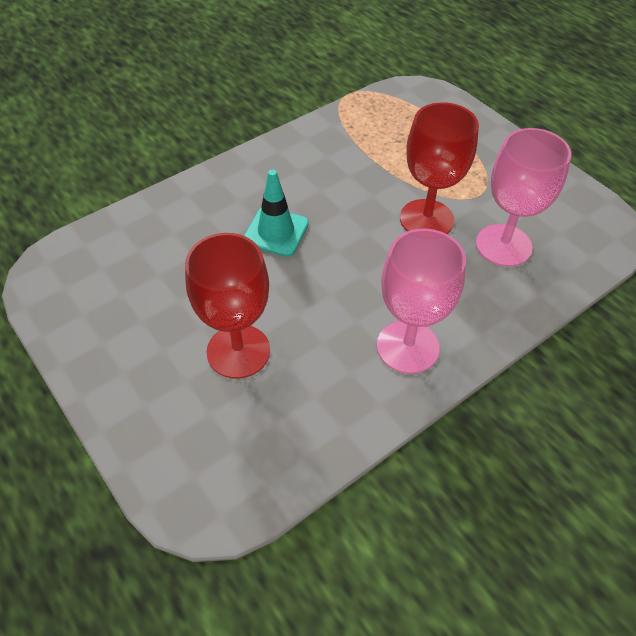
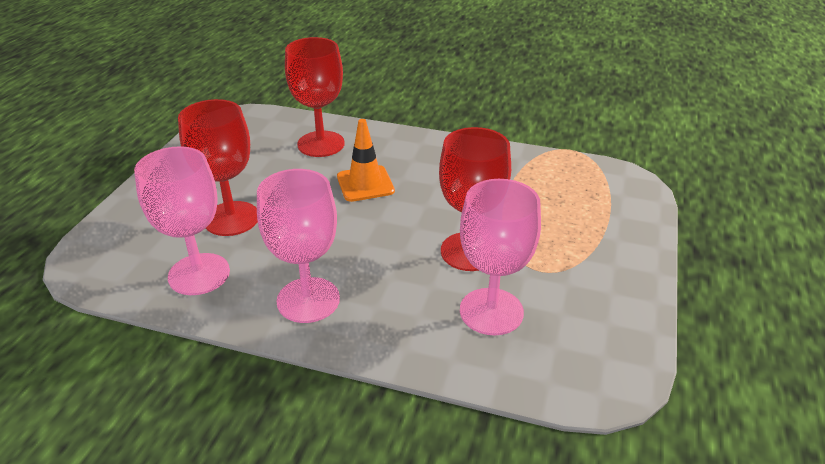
camera: 55 degrees right, 15 degrees down
turquoise traffic cone [244,169,309,257] -> orange traffic cone [337,119,395,202]
none -> pink goblet [134,146,230,295]
none -> red goblet [285,37,345,157]

